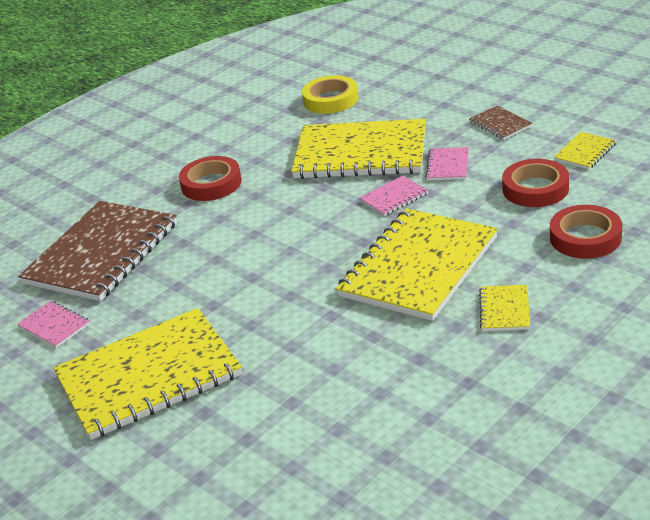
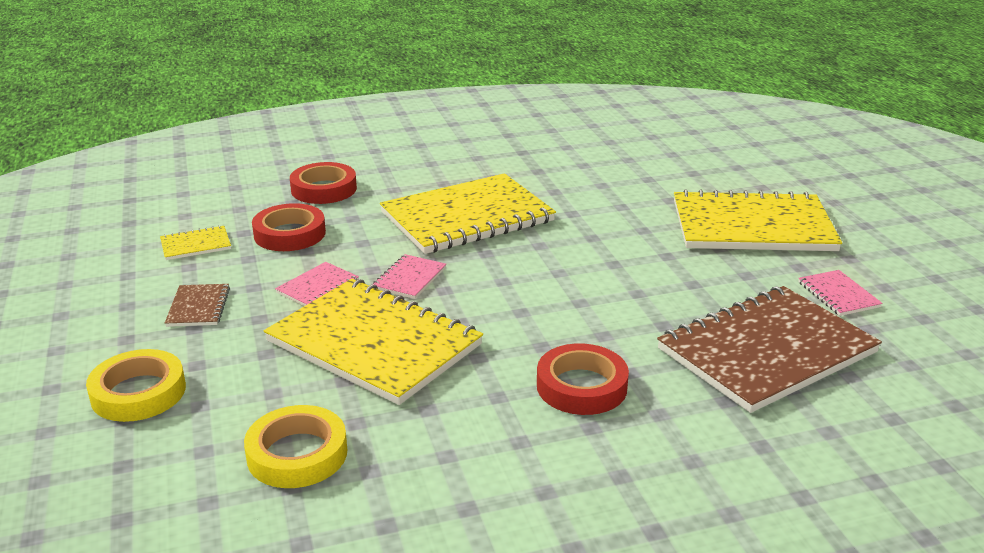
camera: 155 degrees left, 5 degrees down
pink notebook [360,176,429,216] -> pink notebook turned 60 degrees counterclockwise [373,254,446,299]
yellow notebook [479,285,530,331] -> none
none -> yellow tape [86,349,186,422]

